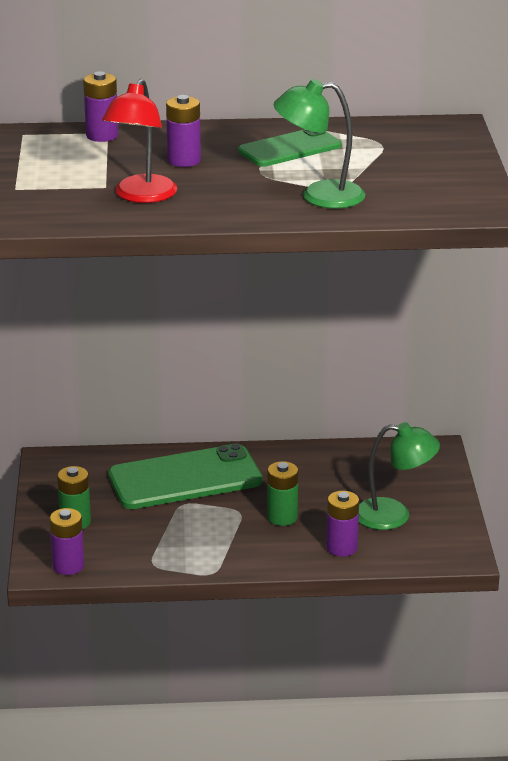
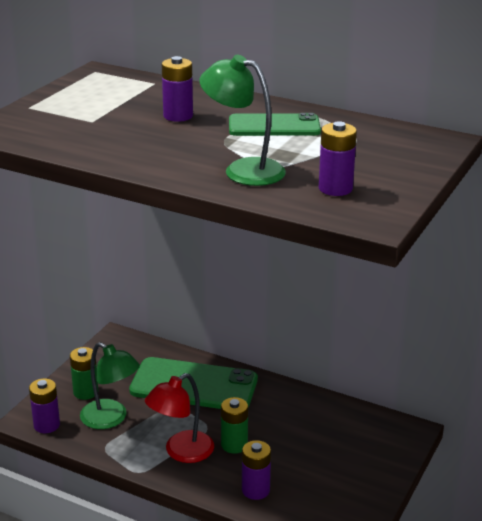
camera: 30 degrees right, 0 degrees up
purple battery [83,71,119,142] -> purple battery moved to [319,121,357,196]
red lamp [102,79,177,203] -> red lamp moved to [145,373,214,463]
green lamp [359,422,440,530] -> green lamp moved to [80,342,140,429]

